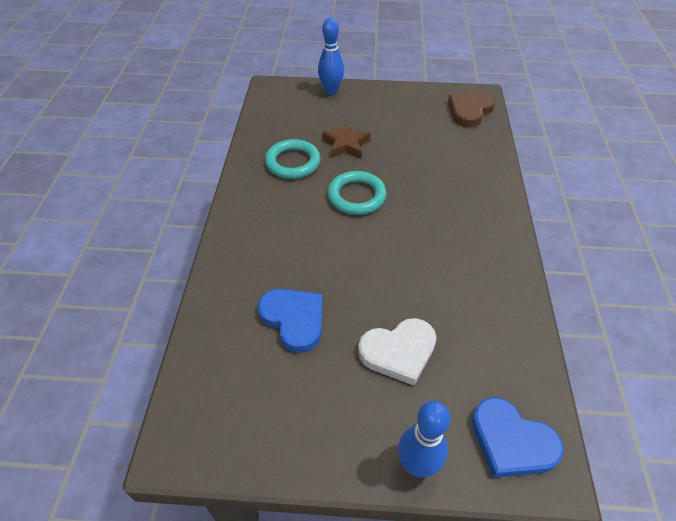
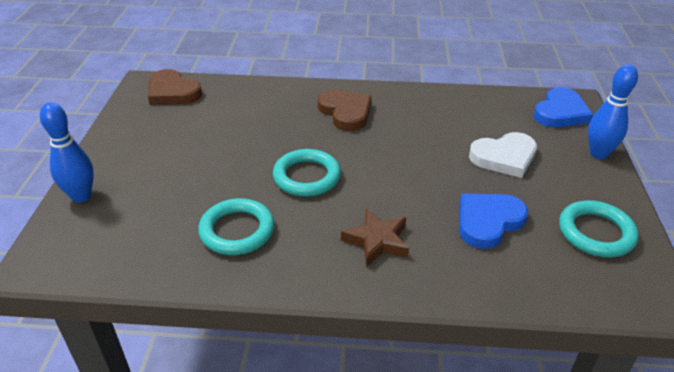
camera: 90 degrees left, 10 degrees down
brown star [322,122,371,158] -> brown star moved to [341,208,409,267]
white heart [358,318,437,386] -> white heart turned 90 degrees clockwise [469,132,537,178]
none -> brown heart [318,89,372,131]
none -> turquoise ring [559,200,639,258]

